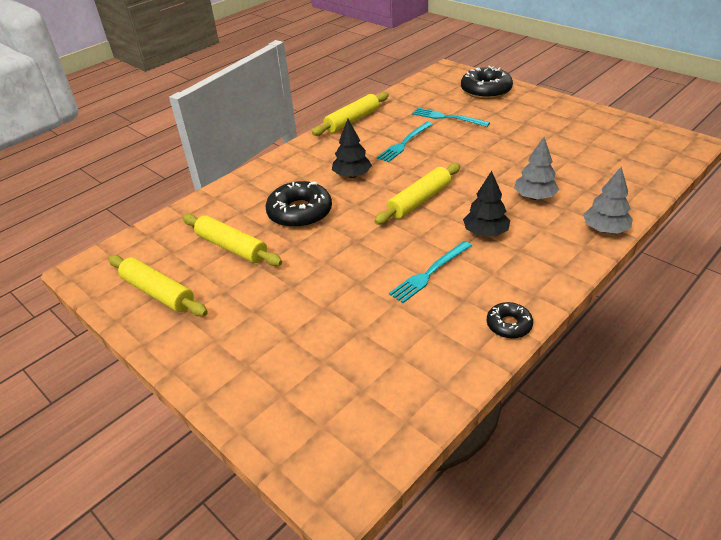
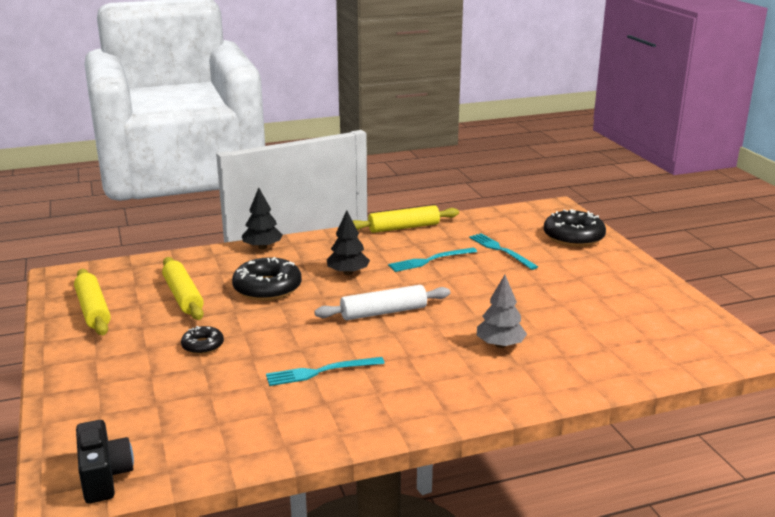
camera: 25 degrees right, 15 degrees down
yellow rolling pin [374,163,460,225] -> white rolling pin [314,285,450,320]
black tree [463,171,510,236] -> black tree moved to [242,187,283,249]
black donut [487,302,533,339] -> black donut moved to [181,326,224,354]
grey tree [583,167,633,233] -> none
none -> black camera [76,420,134,504]

